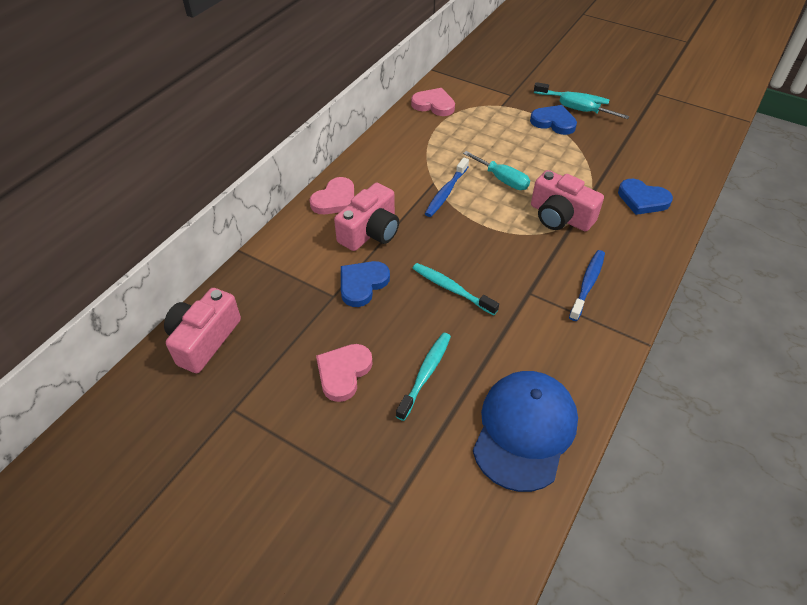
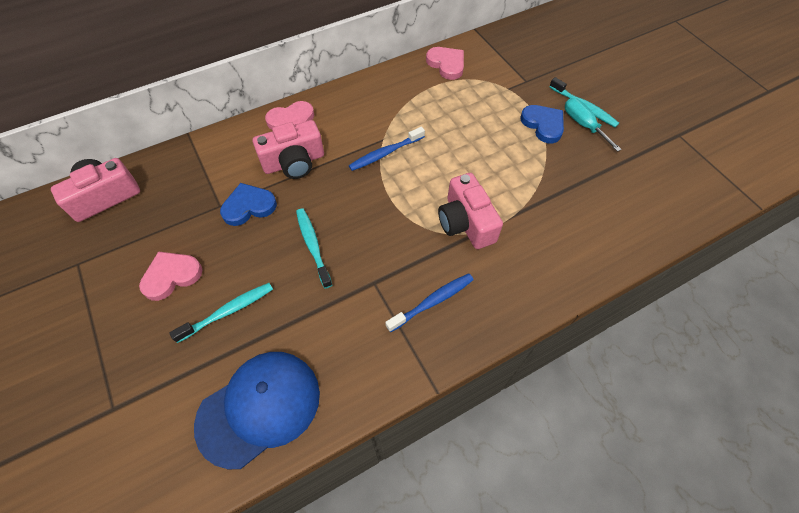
camera: 30 degrees right, 10 degrees up
turquoise screwdriver [463,151,530,190] -> none
blue heart [618,179,673,215] -> none

